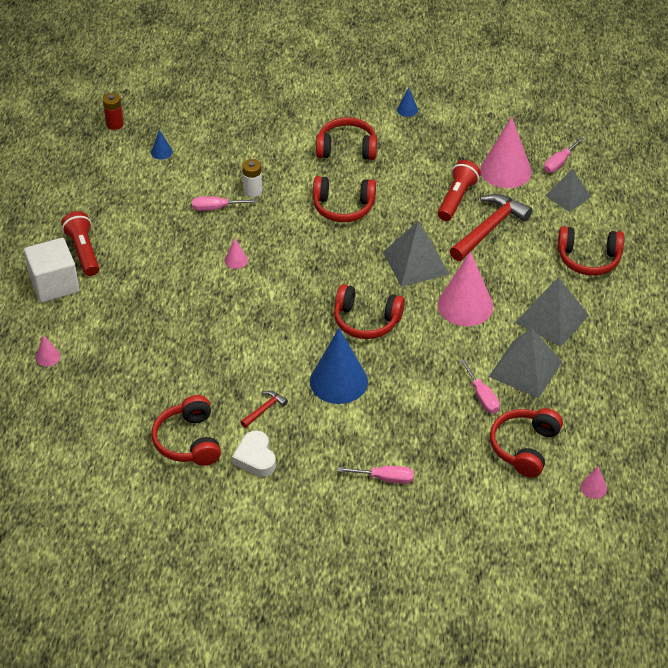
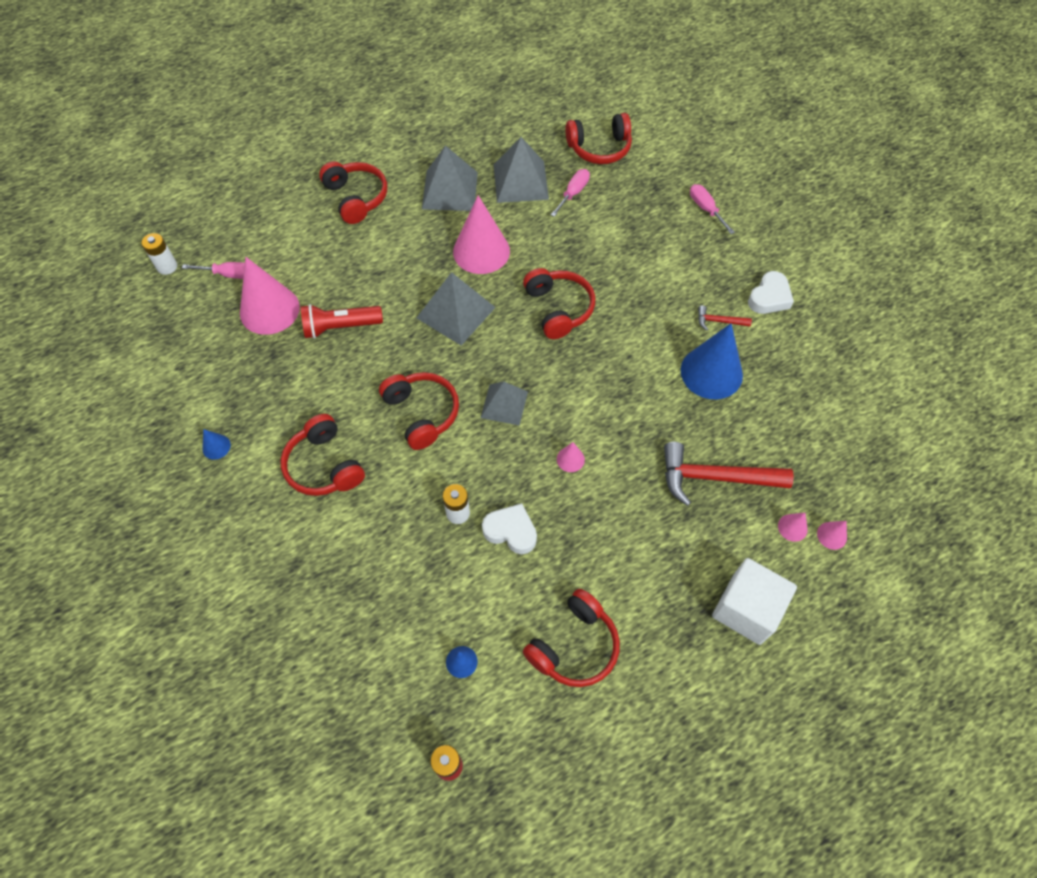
camera: 125 degrees left, 15 degrees up
red flashlight [61,211,99,276] -> none
red headphones [152,395,221,466] -> red headphones moved to [523,589,620,687]
pink screwdriver [192,196,257,211] -> white heart [482,503,537,554]
blue cone [310,328,368,404] -> blue cone moved to [681,323,743,399]
red hammer [450,194,532,261] -> red hammer moved to [664,442,794,506]
grey pyramid [545,169,591,212] -> grey pyramid moved to [480,381,528,426]
pink cone [580,466,607,499] -> pink cone moved to [778,513,808,542]
none -> white battery [142,233,177,275]

